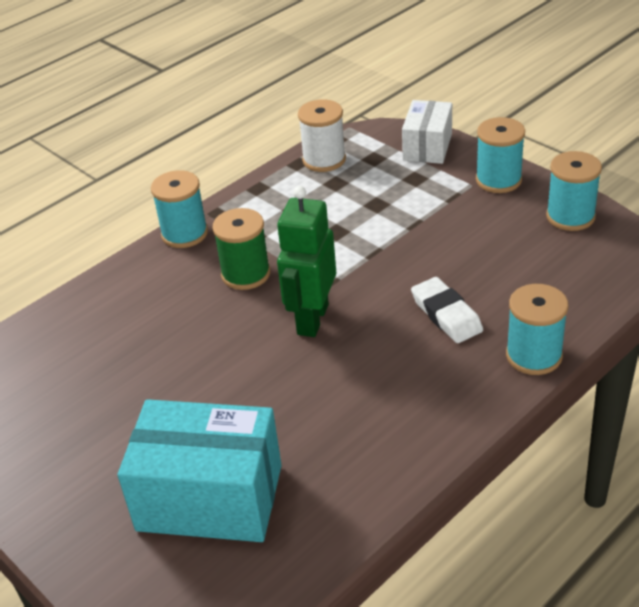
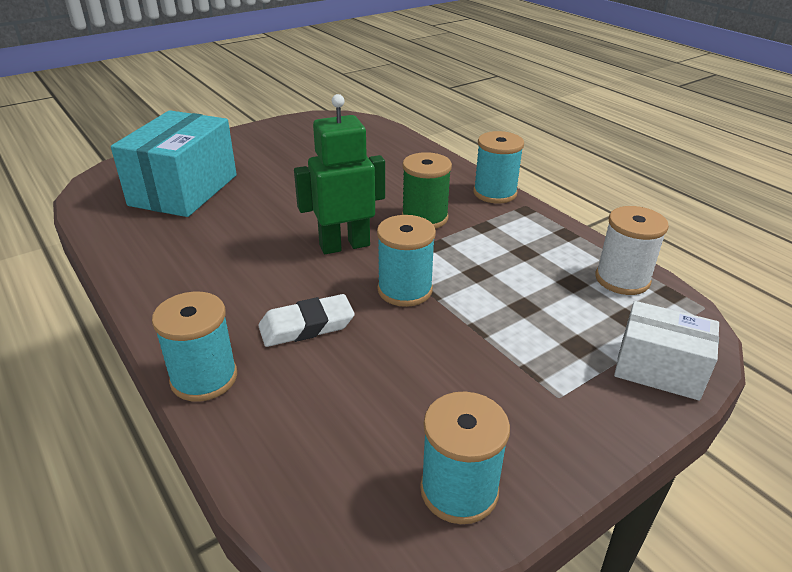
camera: 95 degrees right, 5 degrees down
green robot [277,186,336,337] -> green robot turned 45 degrees counterclockwise [294,94,385,254]
turquoise spool [476,117,525,193] -> turquoise spool moved to [377,215,436,307]

